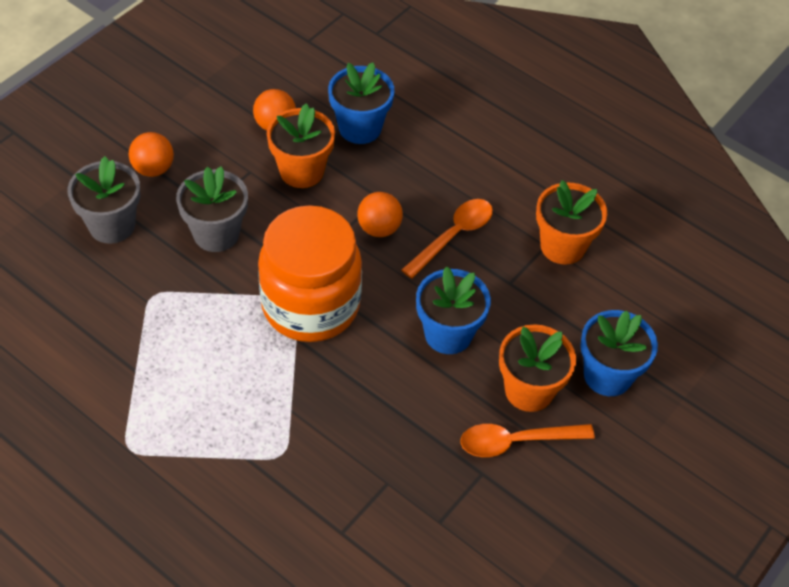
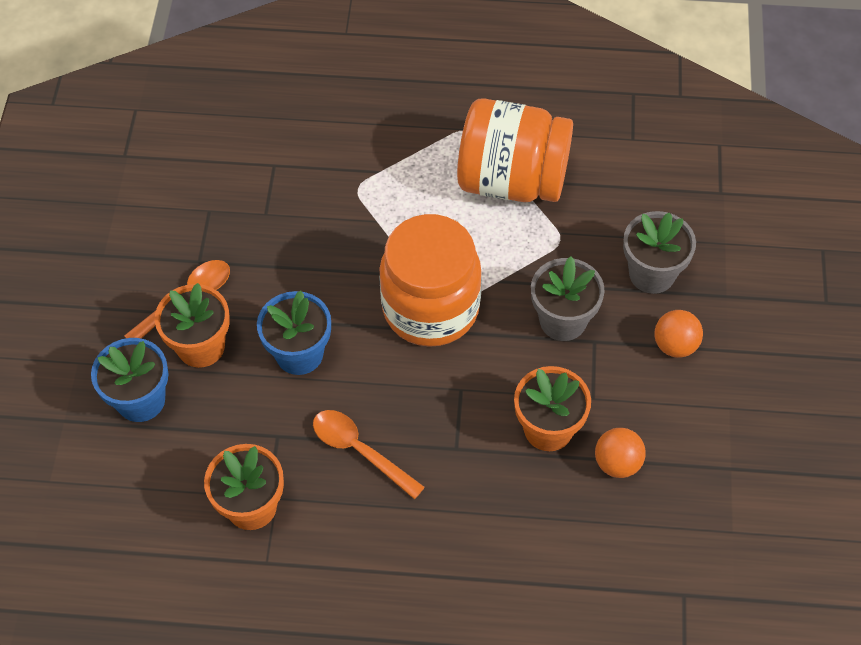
camera: 150 degrees right, 5 degrees up
blue flower pot [328,63,395,144] -> none
orange ball [357,192,403,237] -> none
orange spoon [401,199,493,279] -> orange spoon turned 120 degrees clockwise [313,410,425,499]
none -> orange jar [457,98,573,202]

